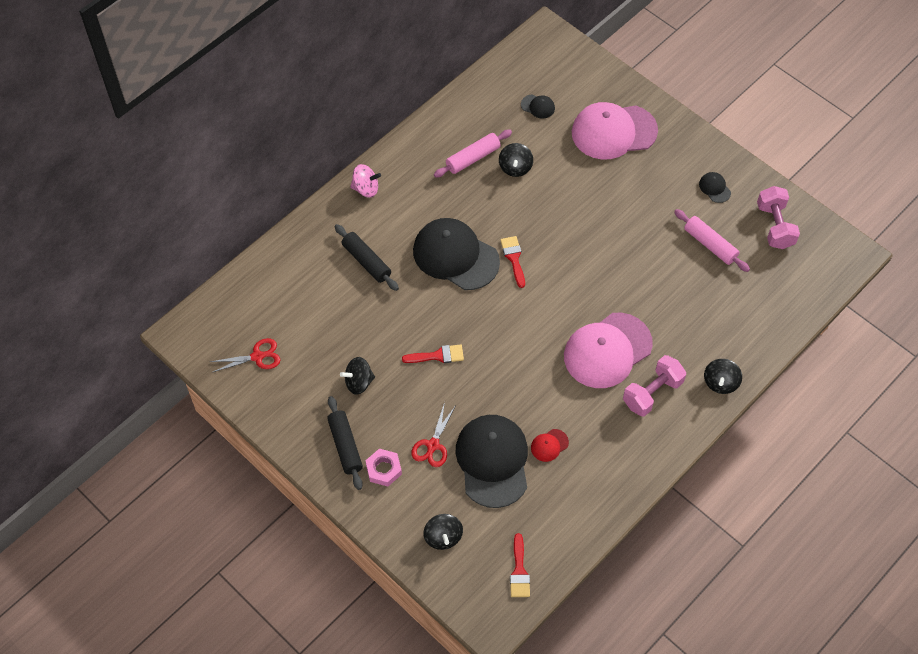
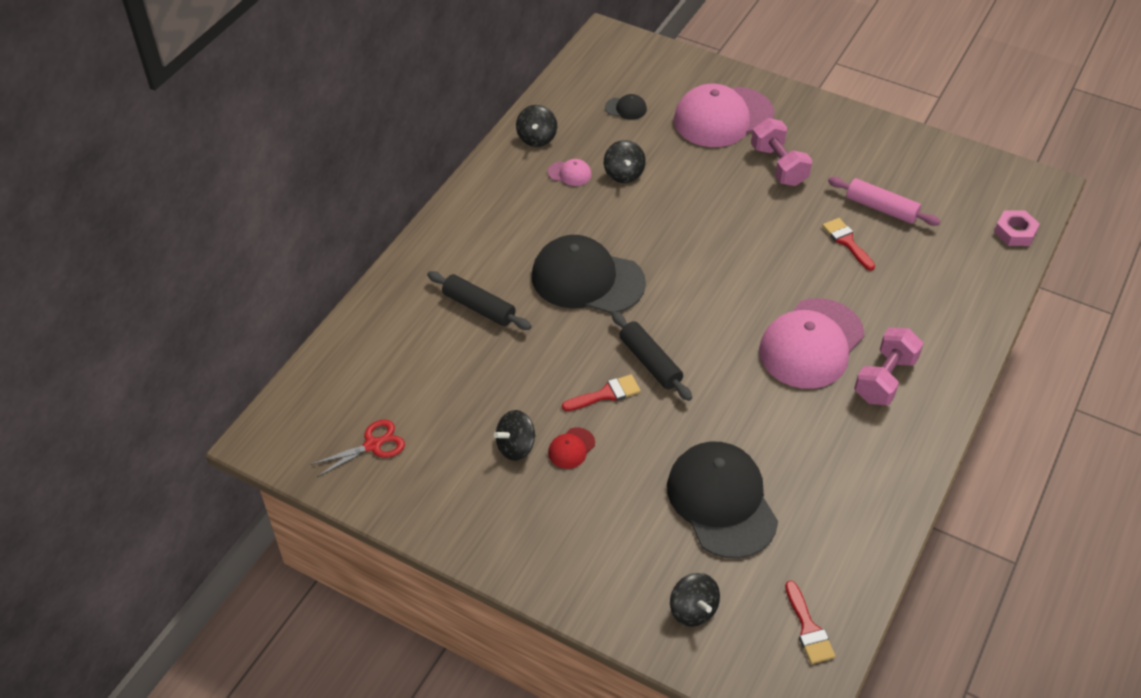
camera: 15 degrees left, 10 degrees down
black rolling pin [327,396,363,490] -> black rolling pin moved to [612,312,692,401]
pink spinning top [350,164,381,198] -> none
pink nut [365,449,402,487] -> pink nut moved to [994,210,1040,246]
red scissors [411,402,455,467] -> none
pink rolling pin [434,130,512,177] -> pink cap [548,159,592,186]
red brush [500,236,525,288] -> red brush moved to [822,218,875,271]
red cap [531,429,569,462] -> red cap moved to [548,427,595,469]
black cap [699,172,731,203] -> none
black spinning top [704,359,742,394] -> black spinning top moved to [516,105,557,147]
pink dumbbell [757,186,800,249] -> pink dumbbell moved to [751,118,812,186]

